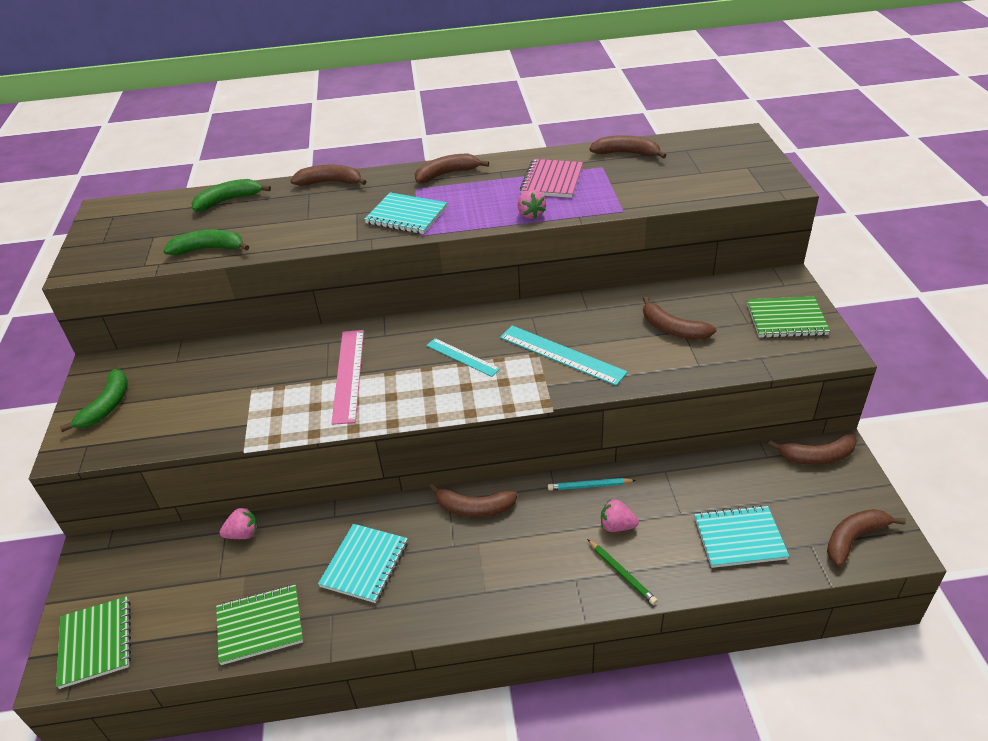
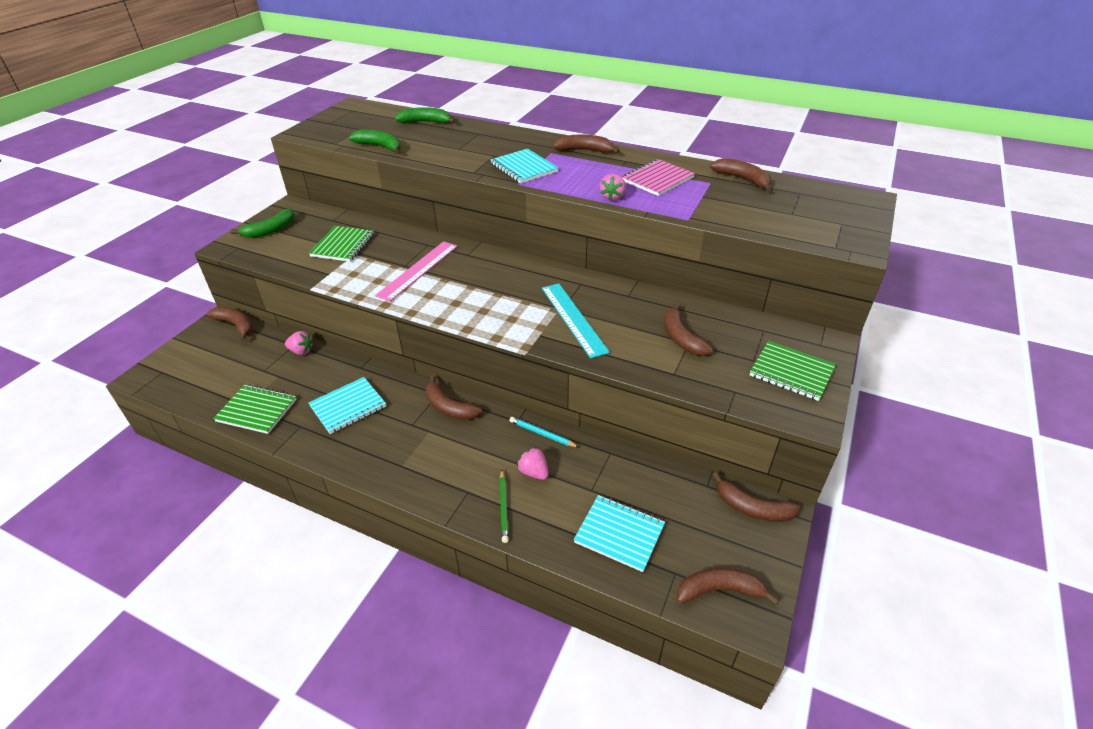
camera: 30 degrees right, 0 degrees up
green notebook [56,597,131,689] -> green notebook moved to [309,226,374,262]
brown banana [291,165,367,186] -> brown banana moved to [207,307,253,341]
turquoise ruler [426,338,500,377] -> none

